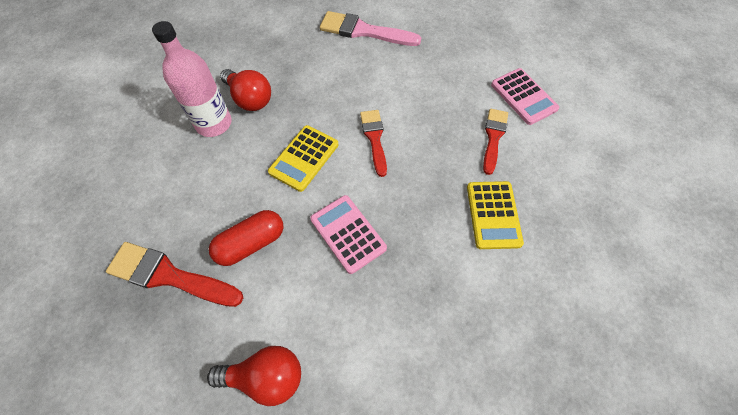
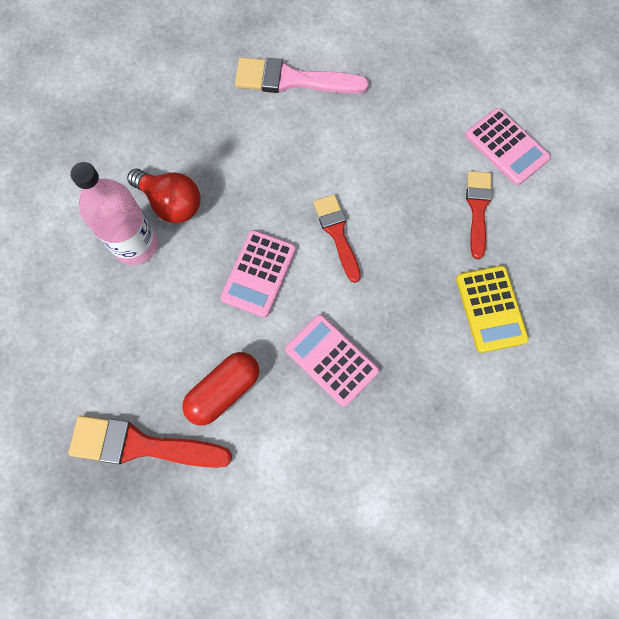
camera: 10 degrees left, 10 degrees up
red light bulb [207,346,301,406] -> none
yellow calculator [268,125,338,192] -> pink calculator [220,230,296,318]

